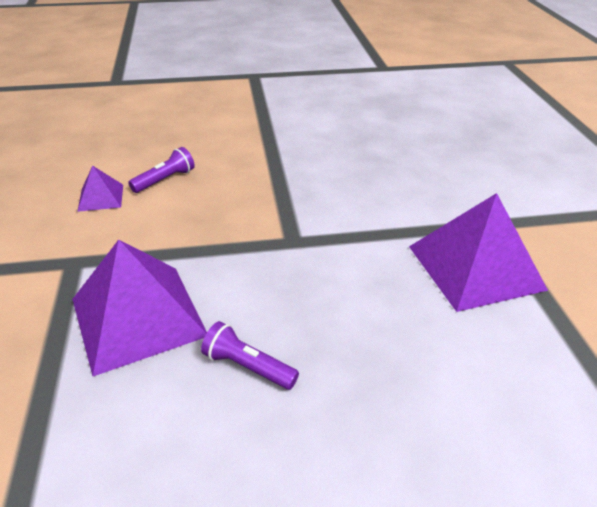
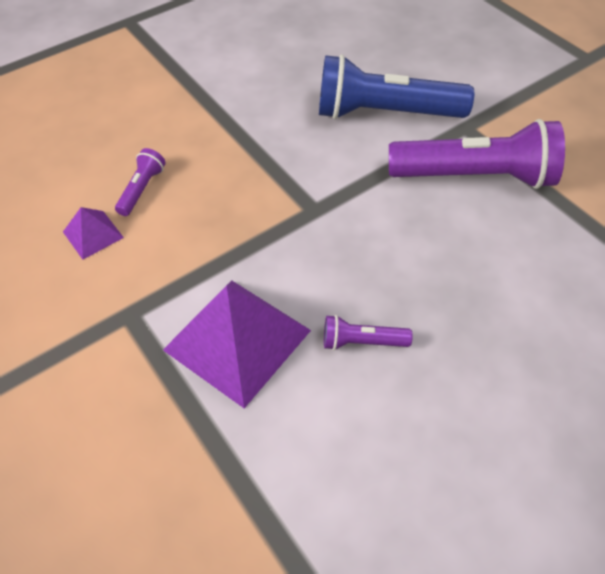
camera: 25 degrees left, 15 degrees up
purple pyramid [409,193,548,312] -> purple flashlight [389,119,565,189]
none -> blue flashlight [319,55,474,119]

